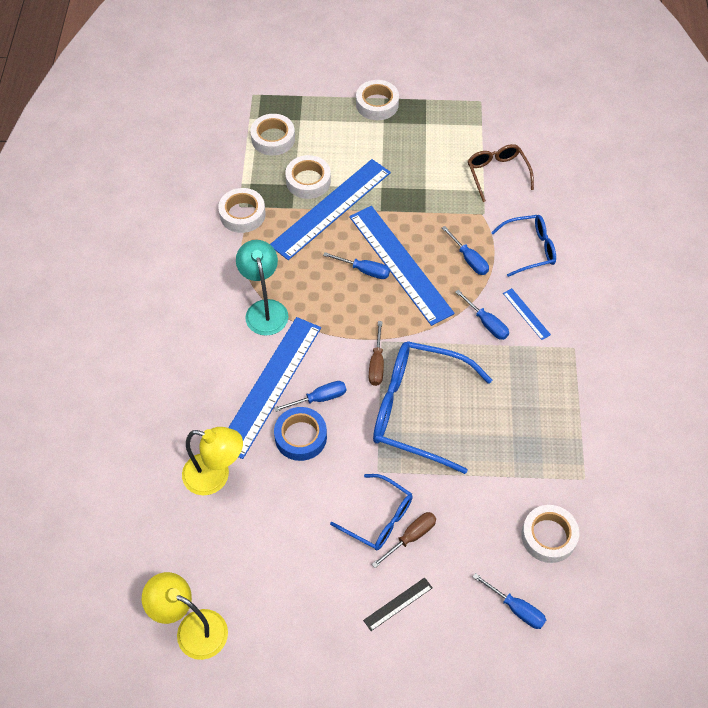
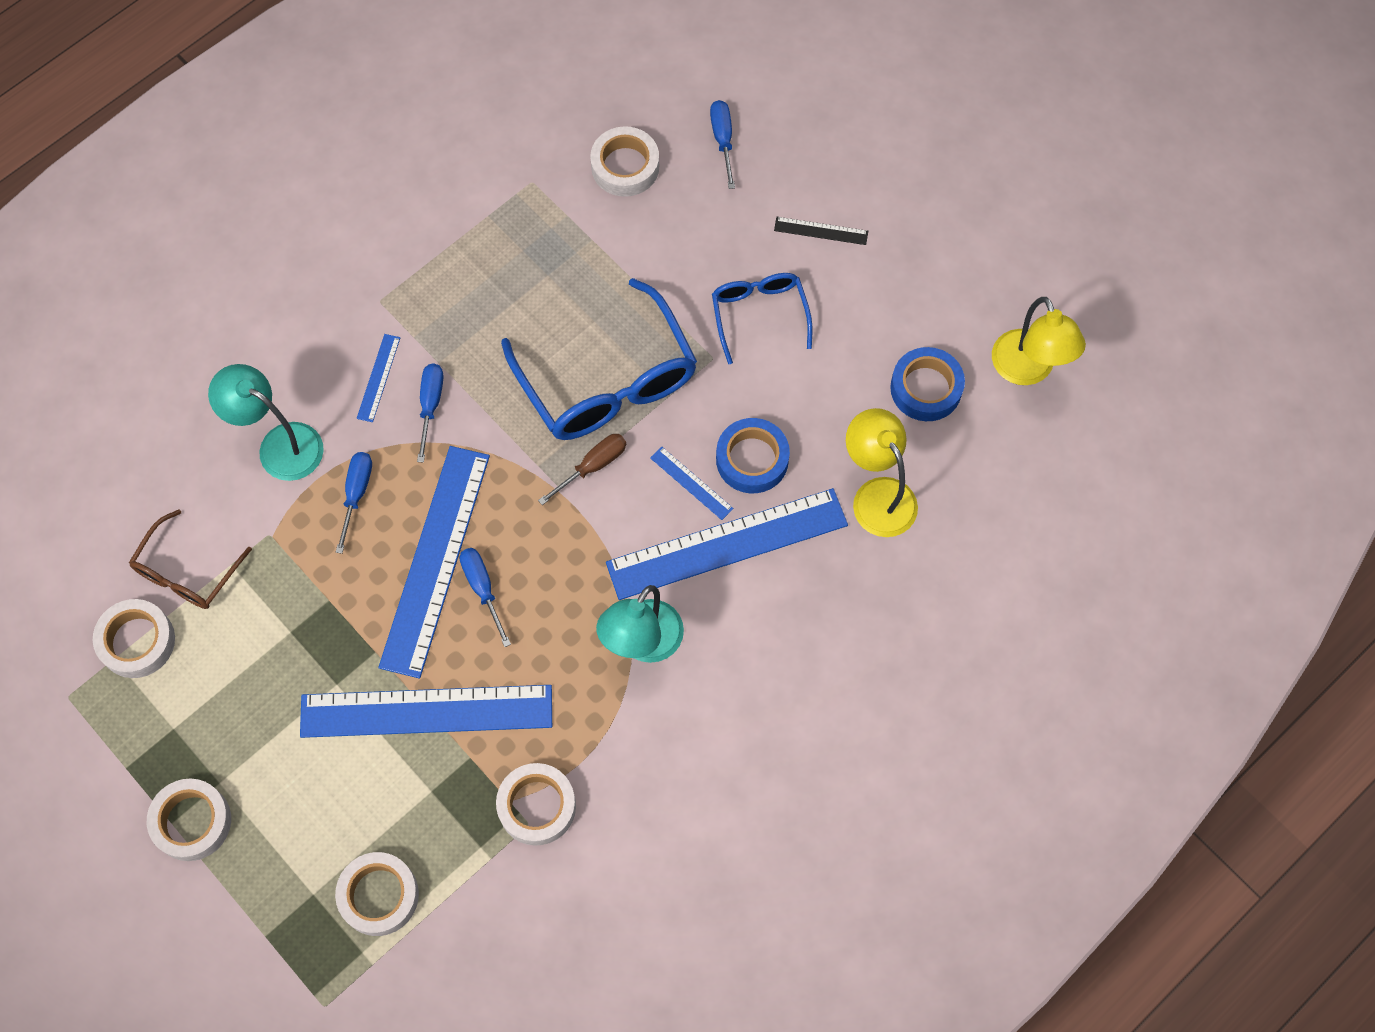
camera: 135 degrees left, 10 degrees up
blue screwdriver [274,381,346,412] -> blue ruler [650,446,734,520]
white tape [285,155,331,199] -> white tape moved to [93,599,175,678]
brown screwdriver [372,512,436,568] -> none
blue glasses [491,215,556,277] -> turquoise lamp [208,364,324,481]
none -> blue tape [890,347,965,421]

